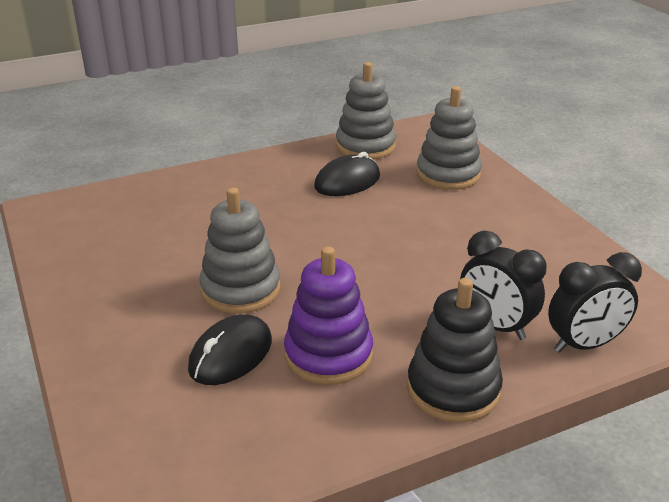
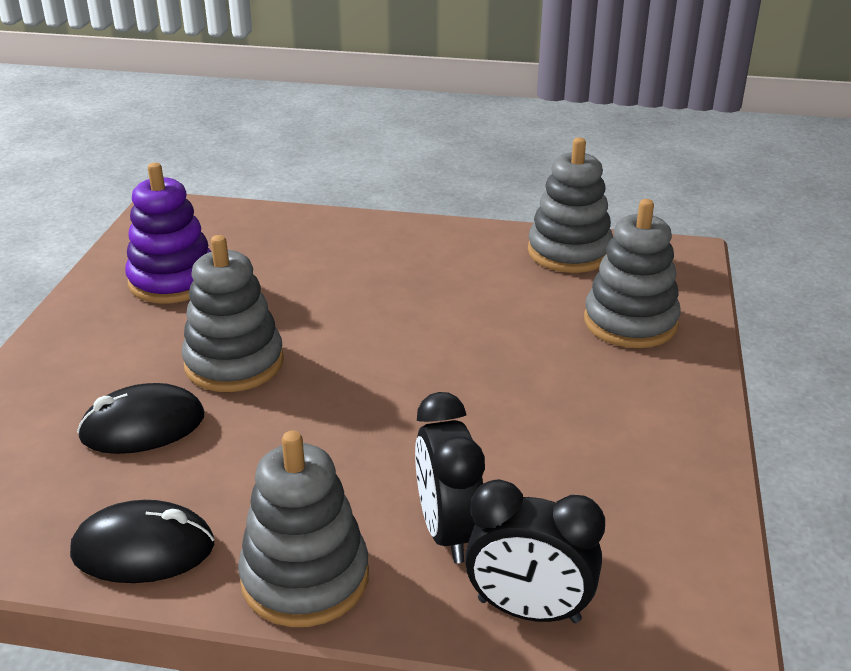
camera: 35 degrees right, 0 degrees up
purple stacking toy [284,246,373,385] -> purple stacking toy moved to [125,162,211,304]
black mouse [314,152,380,196] -> black mouse moved to [70,500,214,583]
black stacking toy [407,278,503,423] -> grey stacking toy [238,430,369,627]

